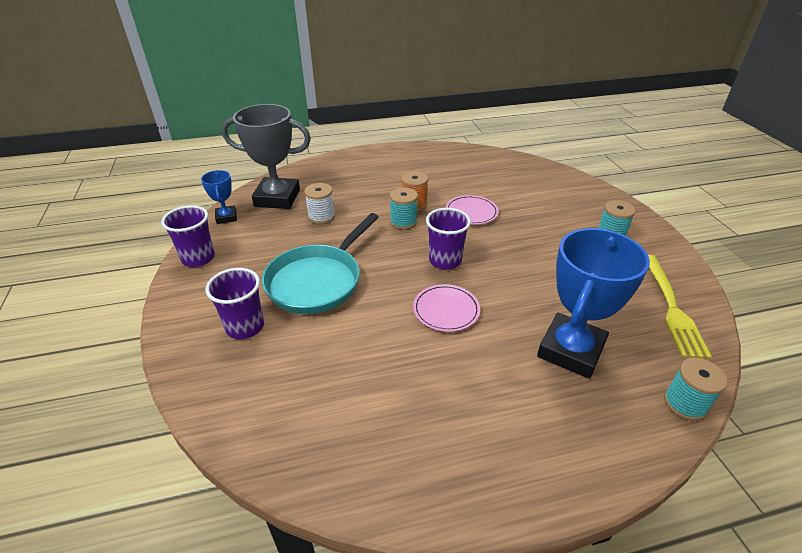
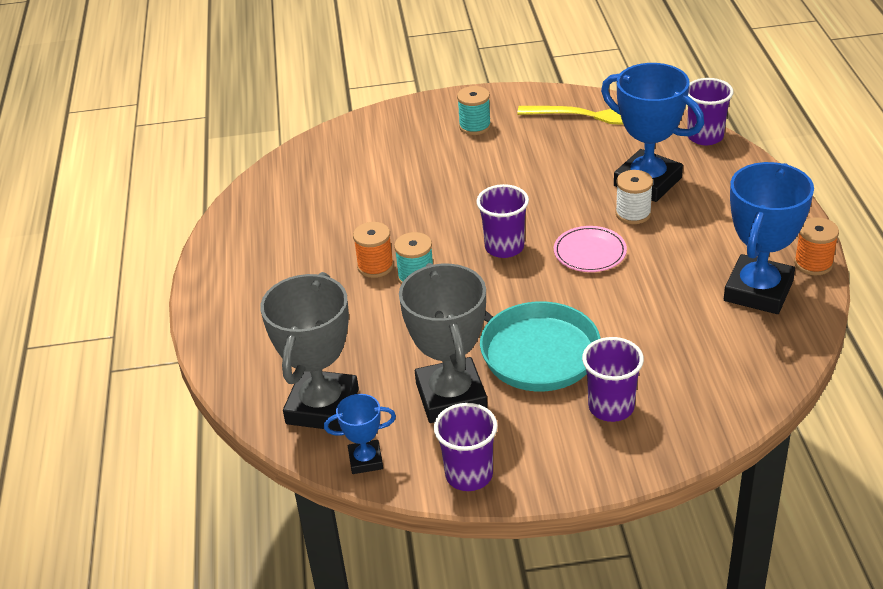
camera: 80 degrees left, 0 degrees up
white spool [304,183,335,224] -> white spool moved to [615,170,653,224]
pink plate [446,195,498,225] -> none
turquoise spool [664,358,728,421] -> purple cup [687,78,734,145]
none -> grey trophy [399,263,487,423]
none -> blue trophy [724,162,814,314]
none -> orange spool [794,217,839,275]

